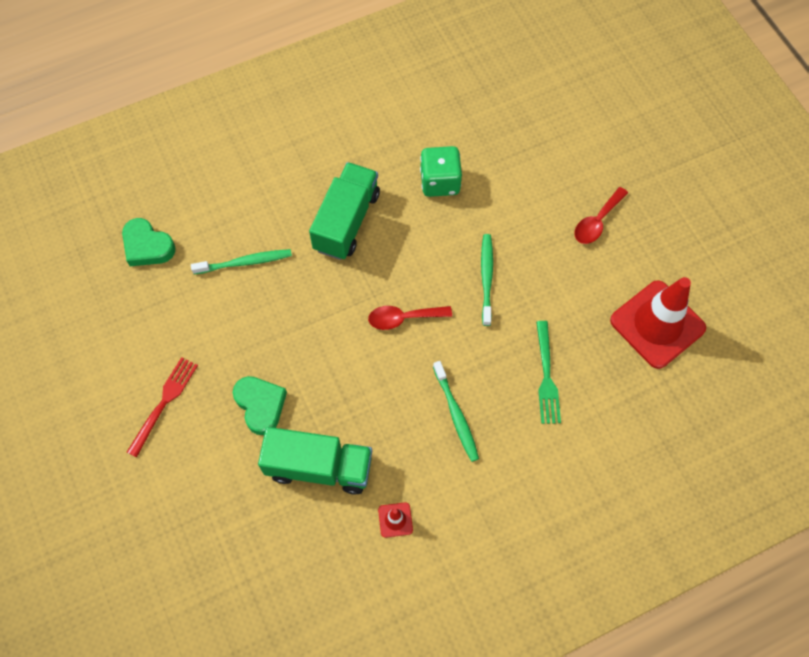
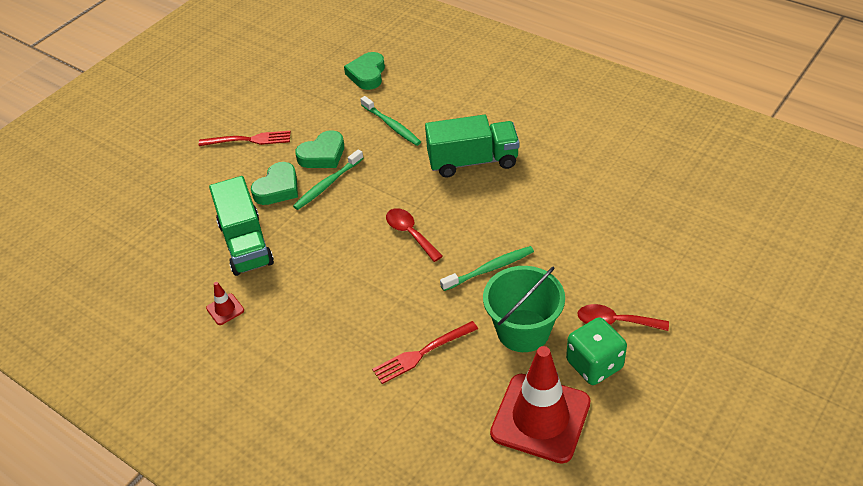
camera: 65 degrees right, 20 degrees down
green dice [420,146,462,197] -> green dice moved to [566,317,627,385]
green toothbrush [433,361,479,462] -> green toothbrush moved to [293,149,364,210]
green fork [536,321,561,424] -> red fork [372,321,478,384]
none -> green heart [295,130,344,168]
none -> green bucket [483,266,565,352]

